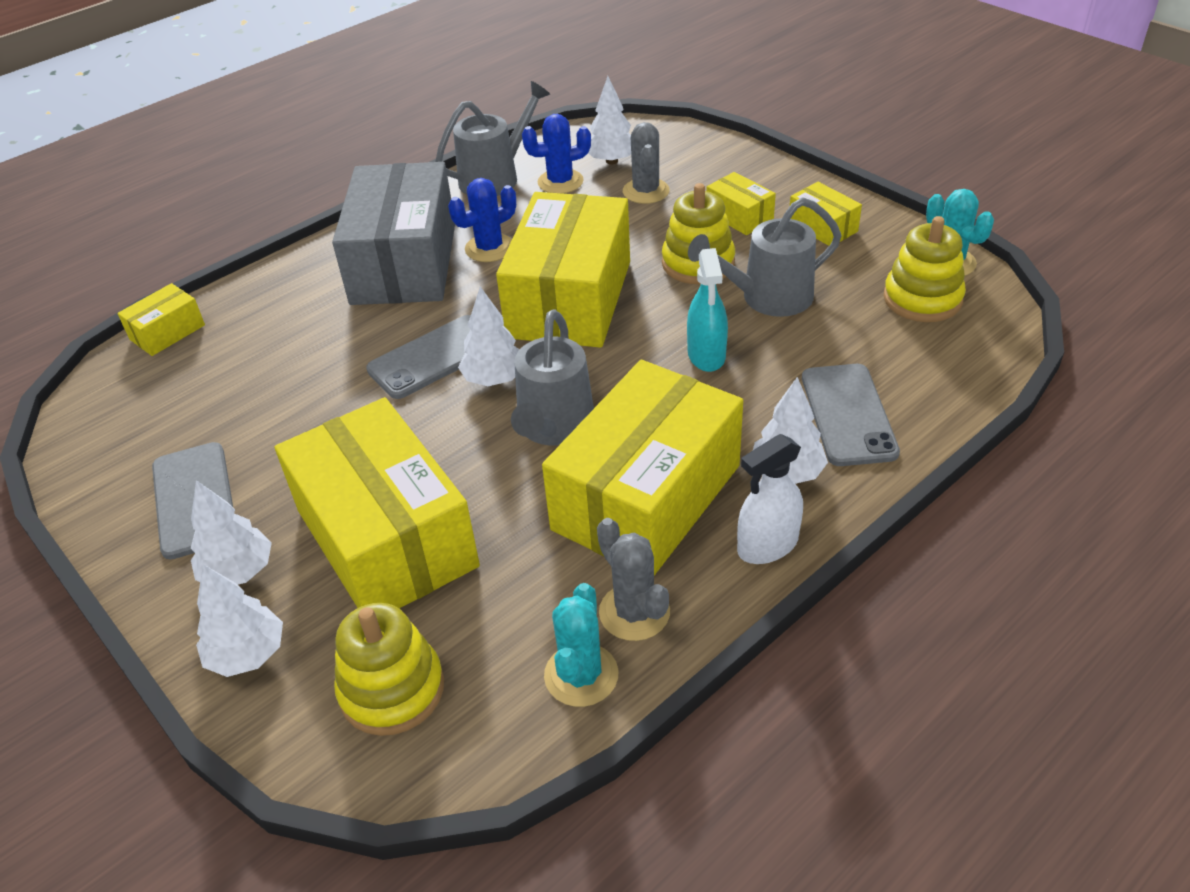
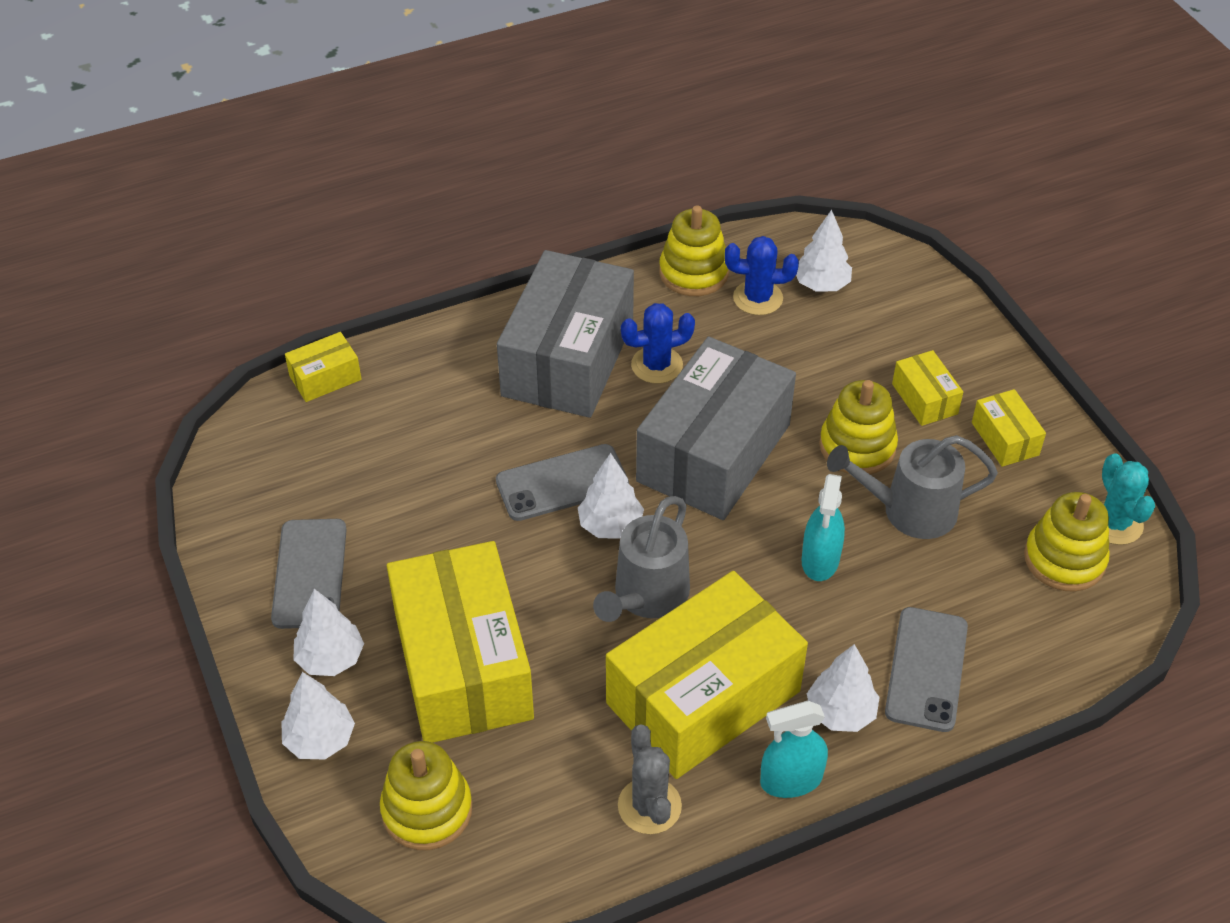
camera: 15 degrees right, 5 degrees up
grey watering can [435,81,550,196] -> yellow stacking toy [659,205,729,296]
yellow box [496,192,630,348] -> grey box [636,336,796,520]
turquoise cactus [544,583,618,707] -> none
grey cactus [623,122,670,204] -> none
white spray bottle [737,434,803,564] -> turquoise spray bottle [760,701,828,798]

